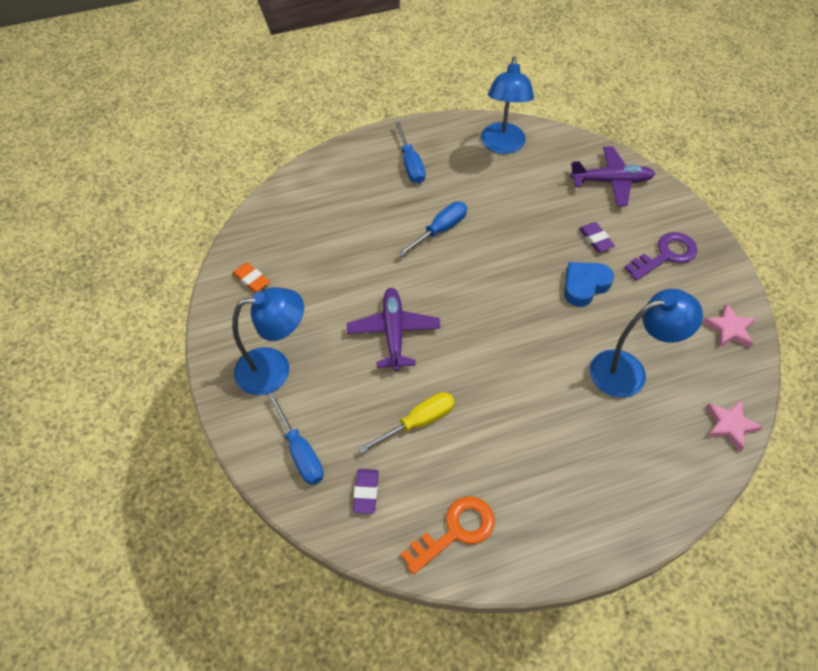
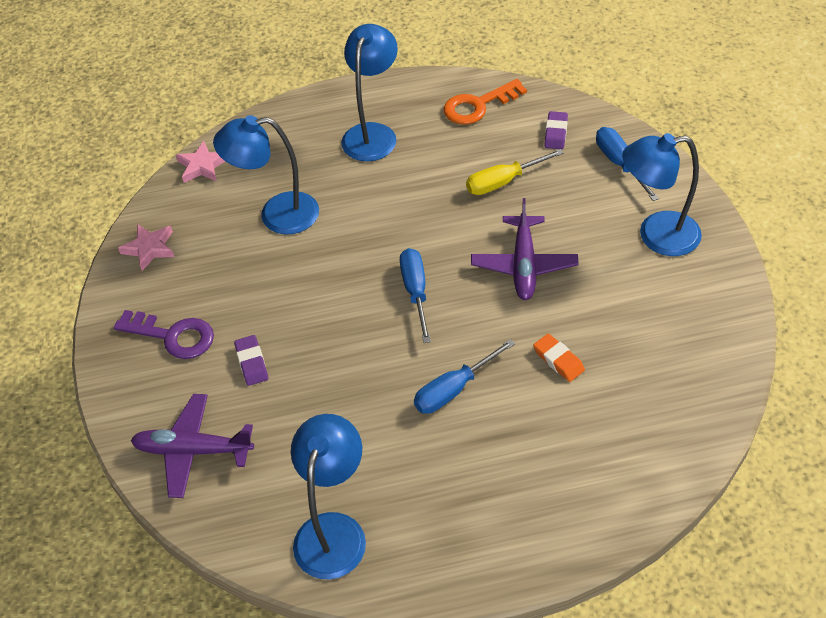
camera: 170 degrees left, 5 degrees down
orange eraser [232,262,270,292] -> orange eraser moved to [533,334,585,382]
blue screwdriver [395,122,426,184] -> blue screwdriver moved to [400,248,431,343]
blue heart [564,262,614,307] -> none
purple key [624,232,697,281] -> purple key turned 135 degrees counterclockwise [114,310,214,359]
none -> blue lamp [341,24,398,161]

